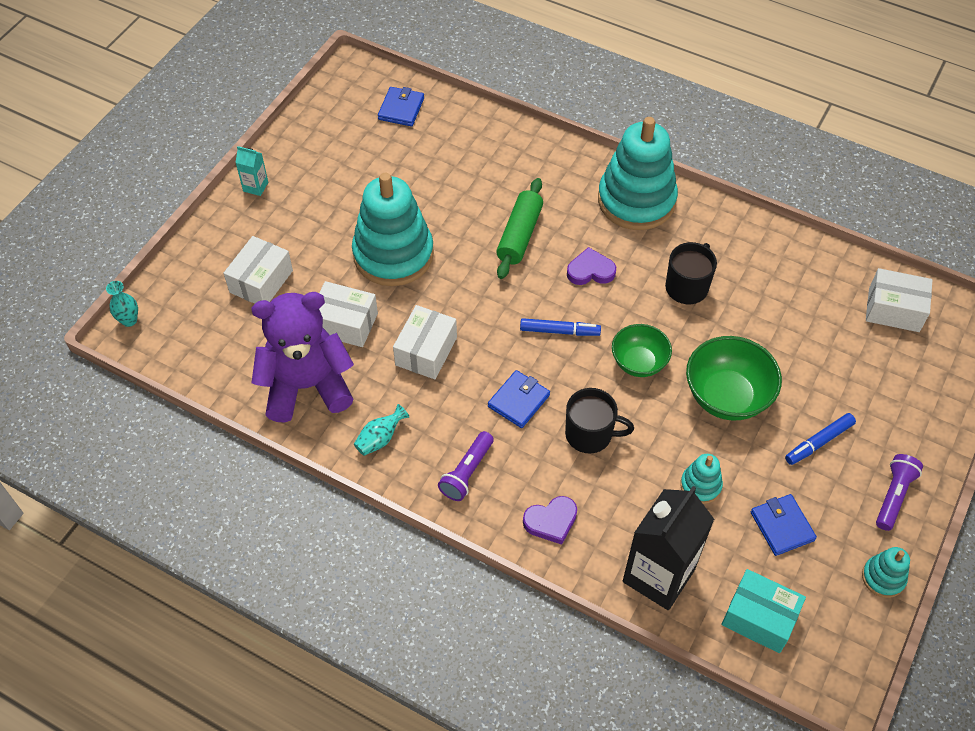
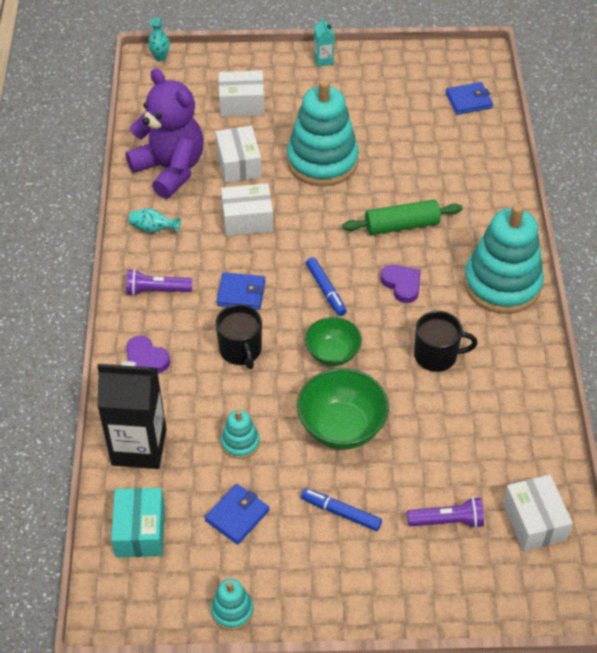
camera: 60 degrees right, 5 degrees down
purple flashlight [876,454,923,531] -> purple flashlight moved to [407,497,484,528]

